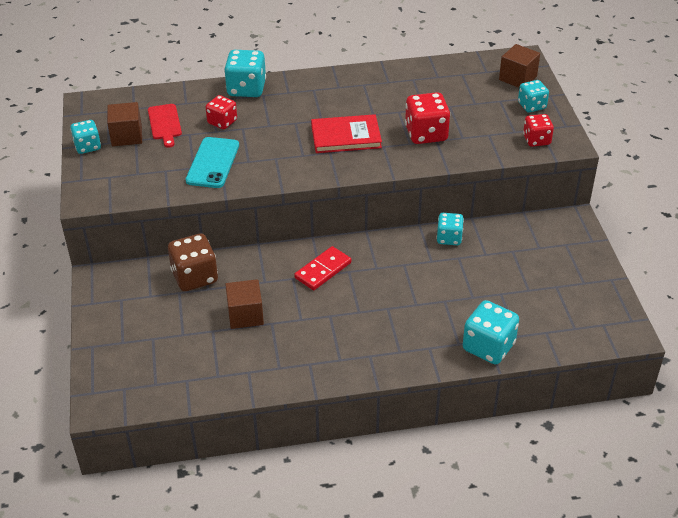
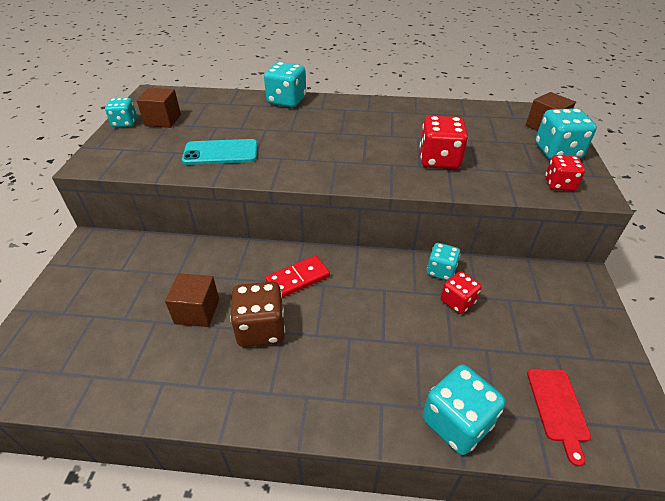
camera: 15 degrees right, 0 degrees up
red cutting board [148,104,182,148] -> red cutting board moved to [527,369,591,466]
brown dice [168,233,218,291] -> brown dice moved to [230,282,285,347]
turquoise phone [186,137,239,188] -> turquoise phone turned 60 degrees clockwise [182,139,258,165]
red dice [206,95,237,129] -> red dice moved to [441,271,482,314]
red book [311,114,382,153] -> none
turquoise dice [518,80,549,112] -> turquoise dice [535,108,597,160], size x1.58

